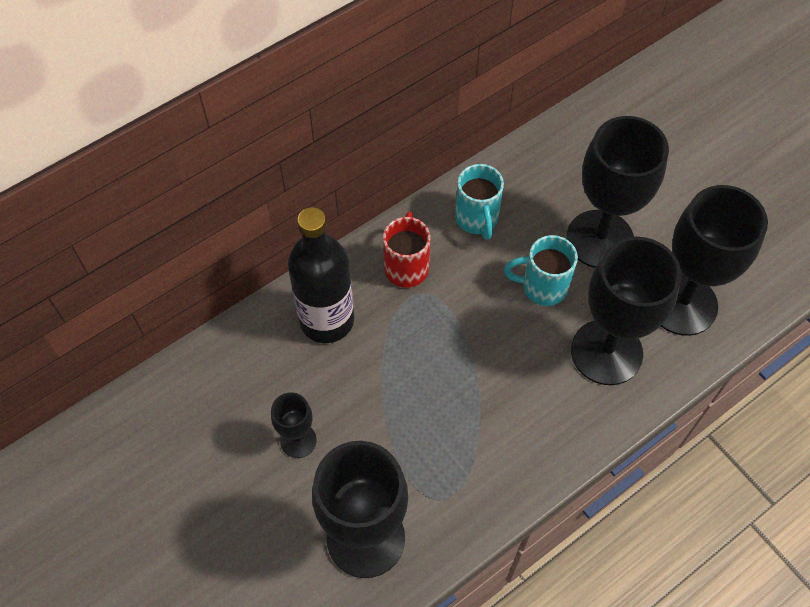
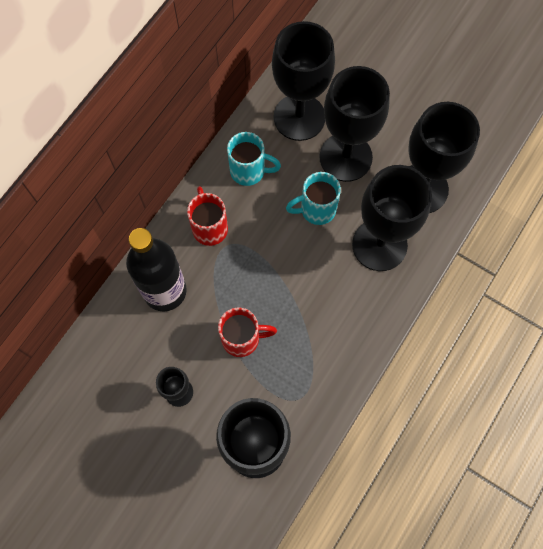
camera: 20 degrees left, 10 degrees up
turquoise mug [455,164,504,240] -> turquoise mug turned 45 degrees counterclockwise [227,132,281,186]
none -> red mug [218,307,277,357]
none -> black goblet [272,21,335,141]

